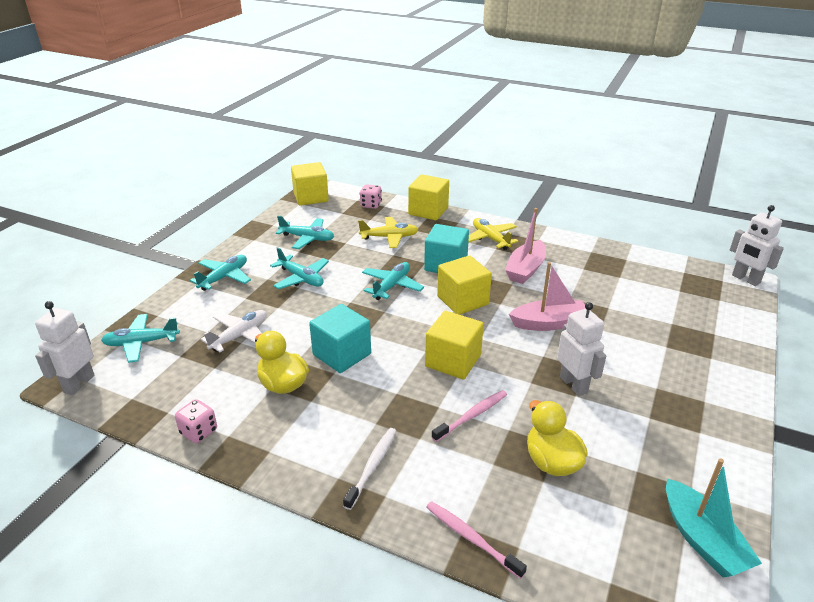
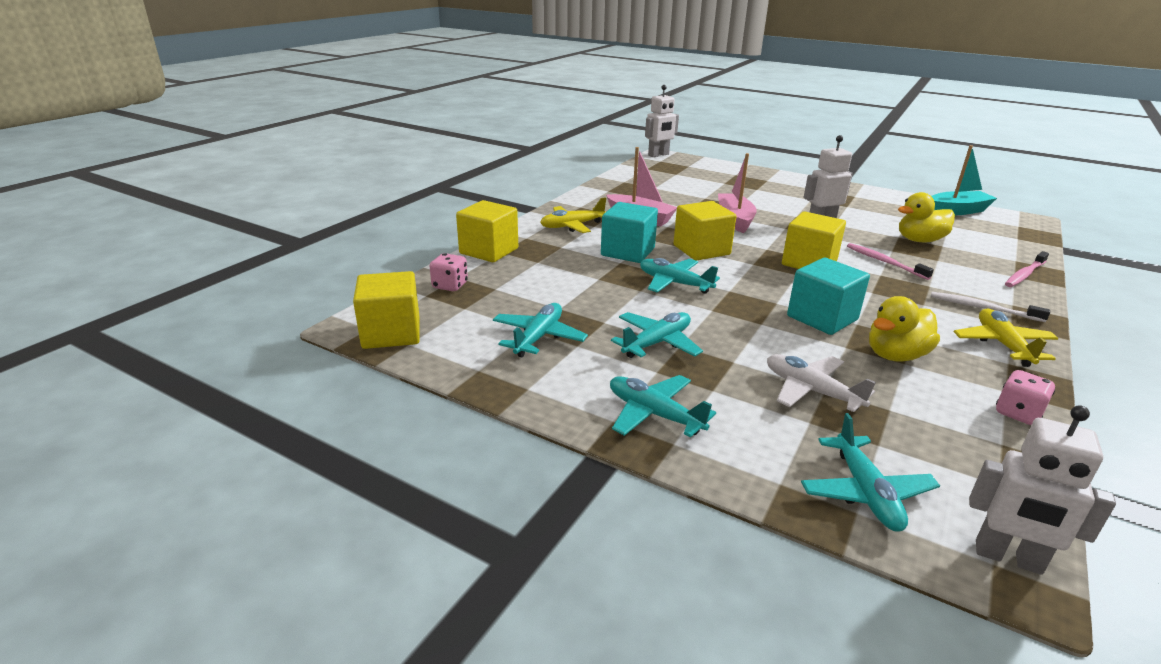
camera: 85 degrees left, 5 degrees down
yellow plane [358,217,419,248] -> yellow plane moved to [954,309,1059,367]

